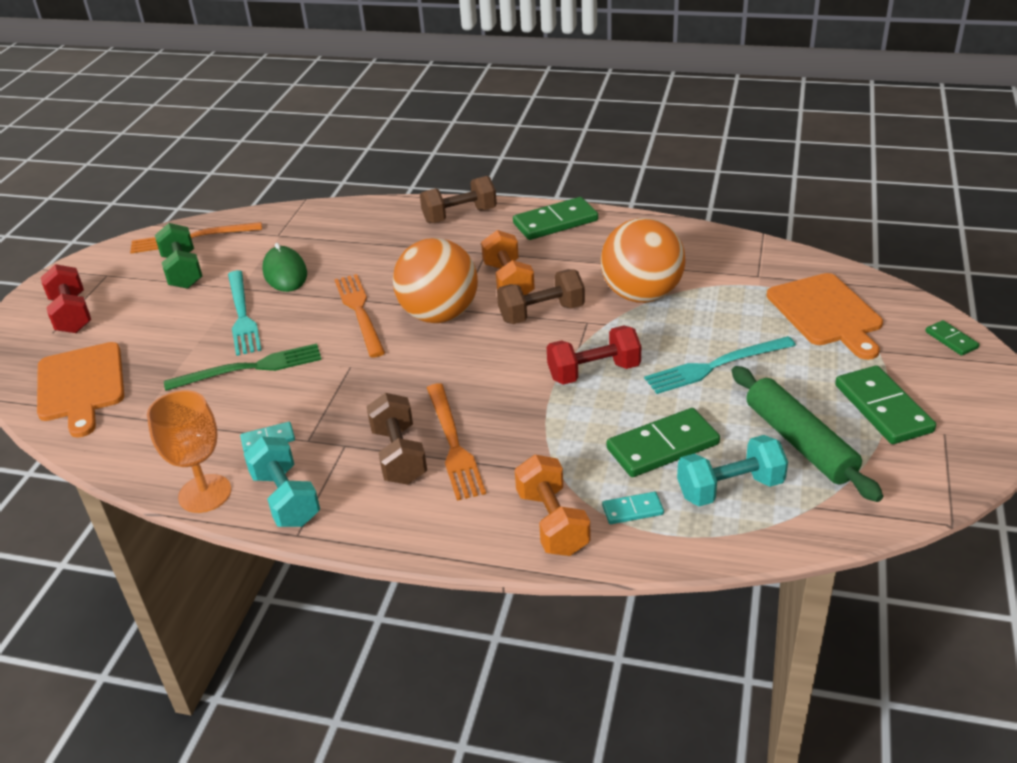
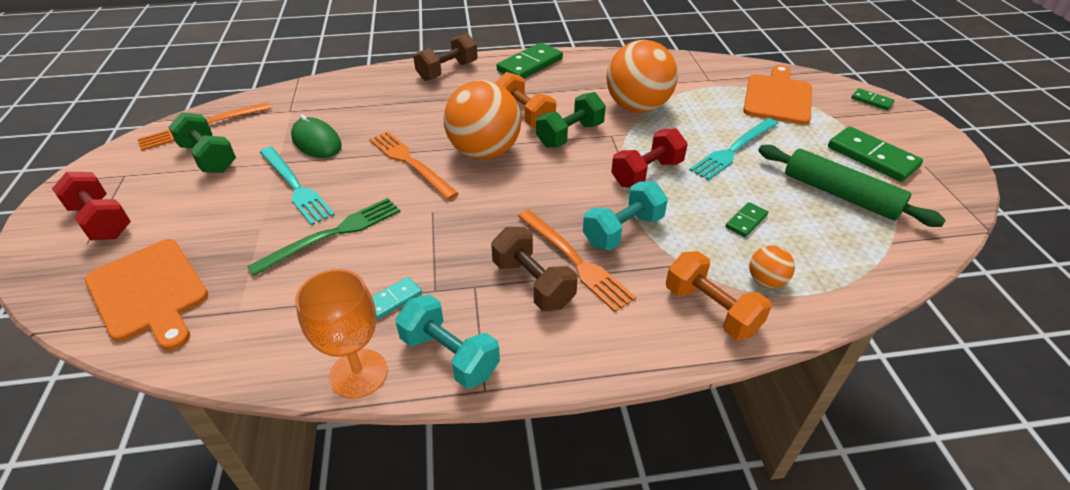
camera: 25 degrees left, 5 degrees up
brown dumbbell [497,269,585,324] -> green dumbbell [536,92,606,148]
turquoise domino [602,492,664,524] -> orange ball [749,246,795,288]
green domino [606,408,720,477] -> green domino [725,202,768,237], size x0.52
turquoise dumbbell [677,435,788,506] -> turquoise dumbbell moved to [583,181,668,250]
orange cutting board [767,273,883,360] -> orange cutting board turned 120 degrees counterclockwise [743,65,812,125]

